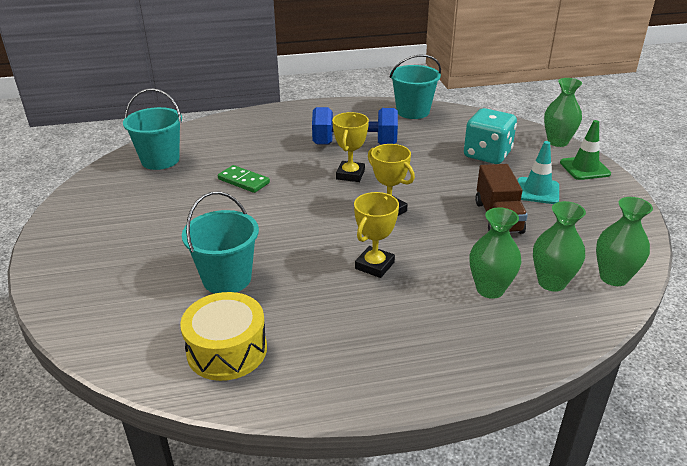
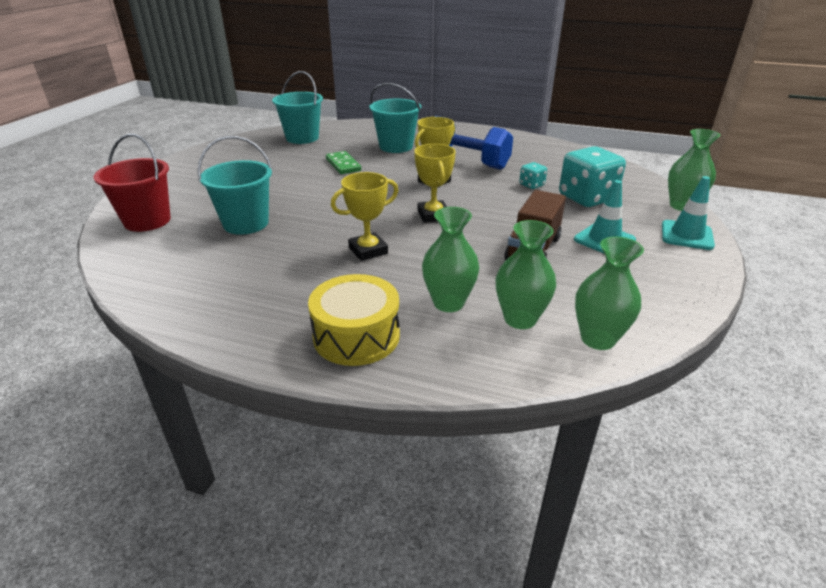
camera: 30 degrees right, 0 degrees up
yellow drum [180,292,267,381] -> yellow drum moved to [308,274,400,366]
turquoise bucket [390,55,441,119] -> turquoise bucket moved to [369,83,421,153]
green traffic cone [560,120,611,180] -> turquoise traffic cone [662,176,715,250]
none -> red bucket [93,134,171,232]
none -> turquoise dice [519,162,547,189]

